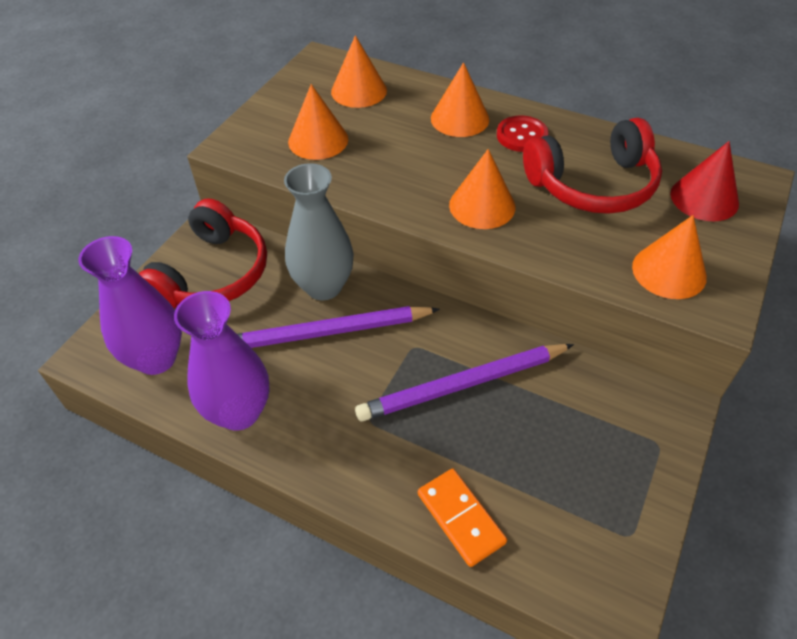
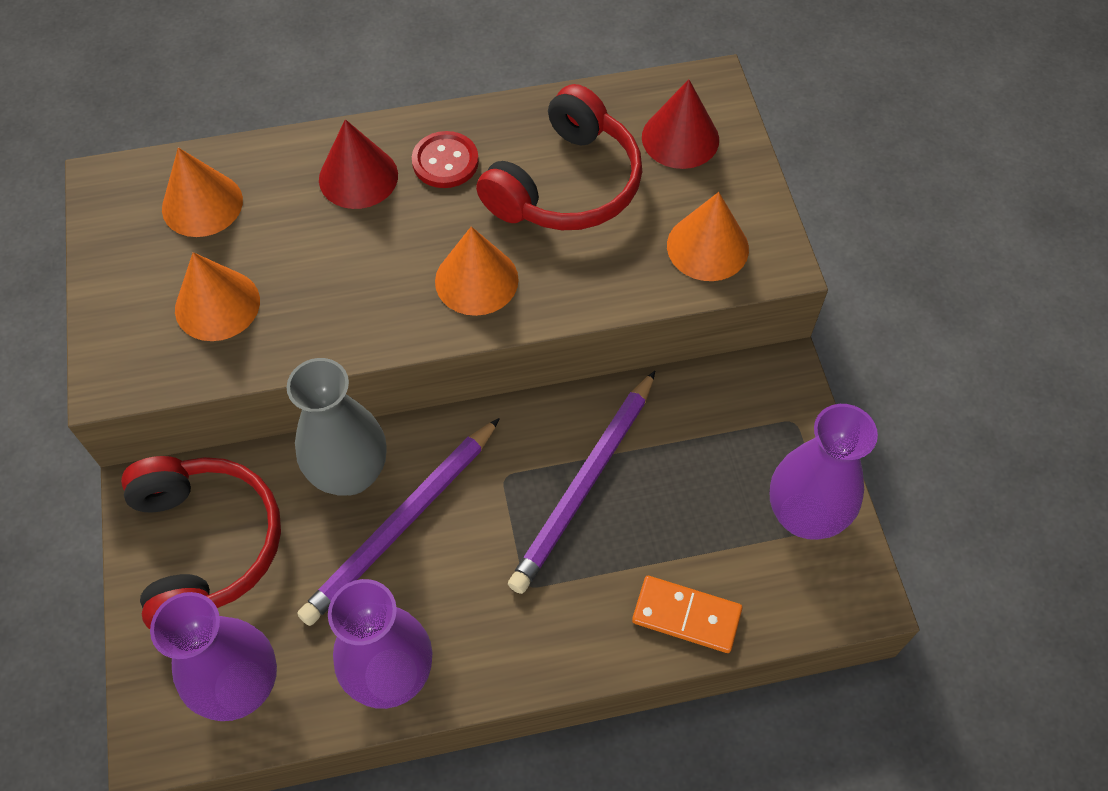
camera: 40 degrees left, 10 degrees up
orange cone [431,62,489,137] -> red cone [319,119,398,209]
none -> purple vase [769,404,878,540]

